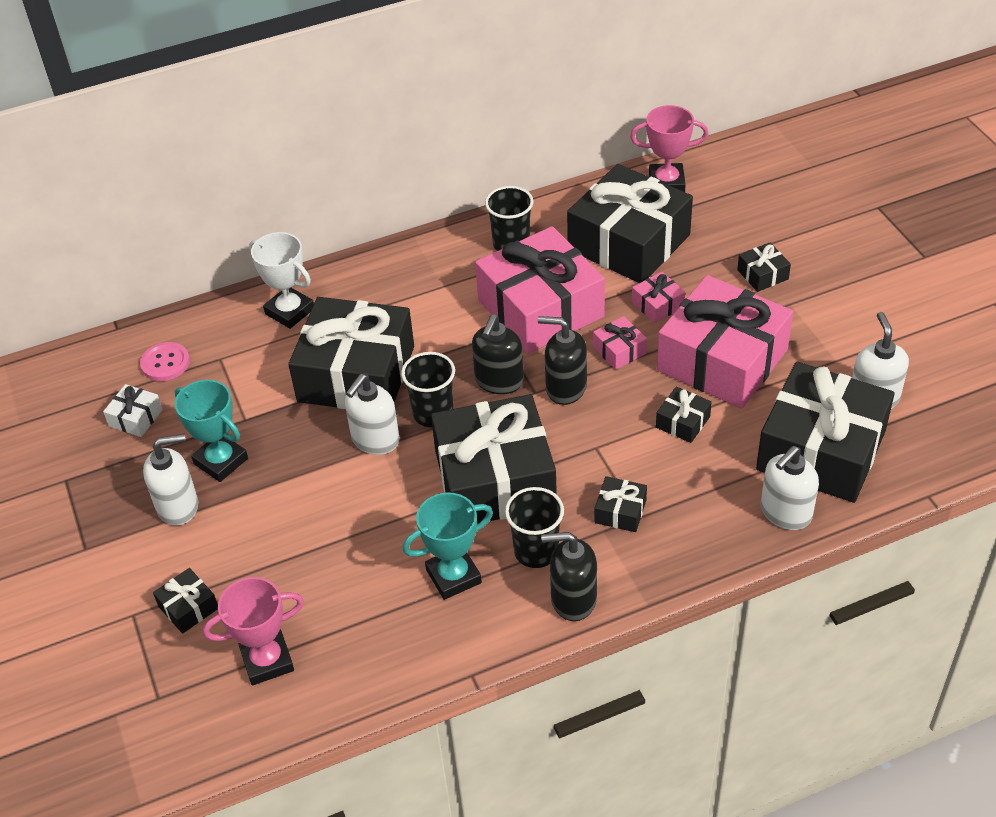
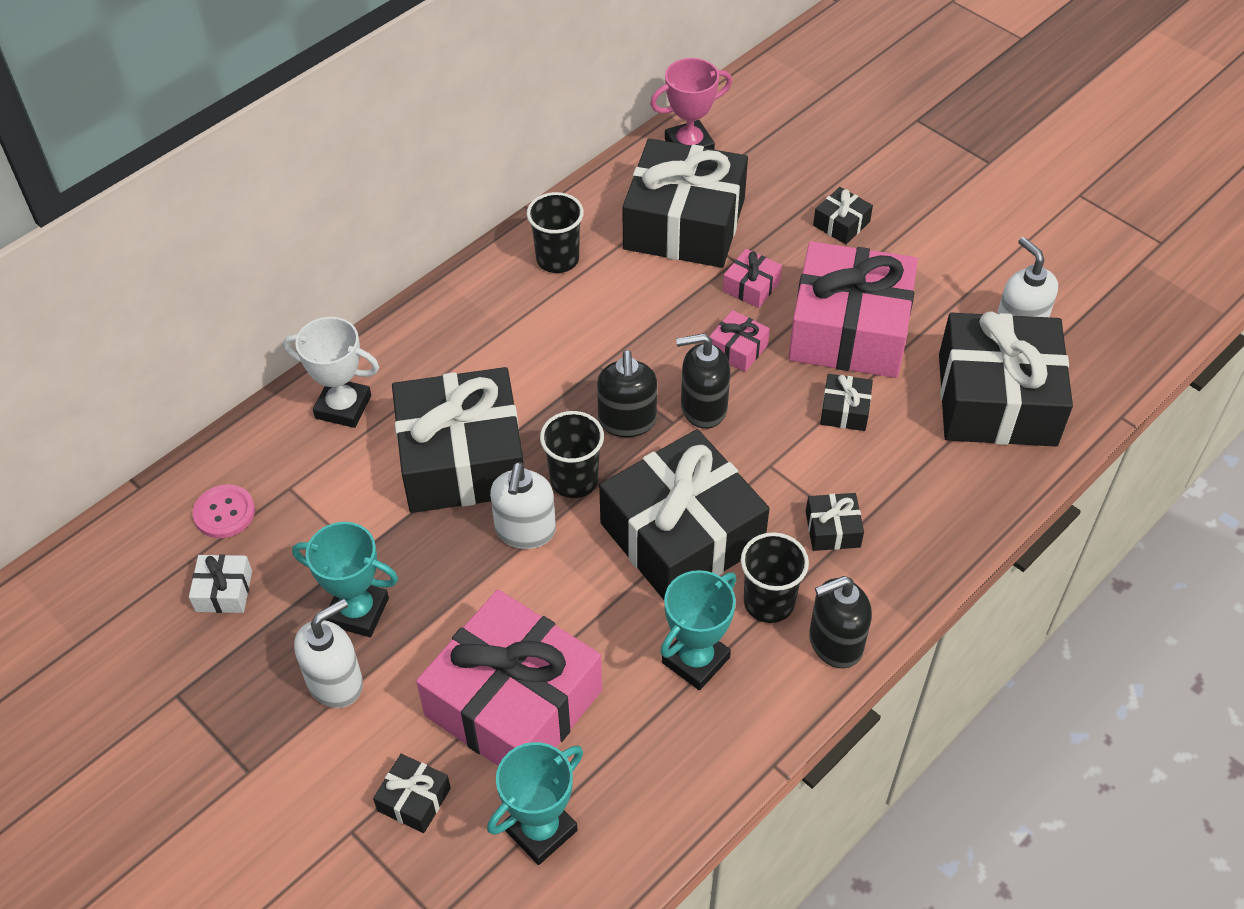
camera: 25 degrees left, 5 degrees up
pink trophy [203,577,304,685] -> turquoise trophy [487,742,583,865]
pink gift [475,226,605,354] -> pink gift moved to [416,589,602,766]
white soap dispenser [761,446,819,530] -> none

